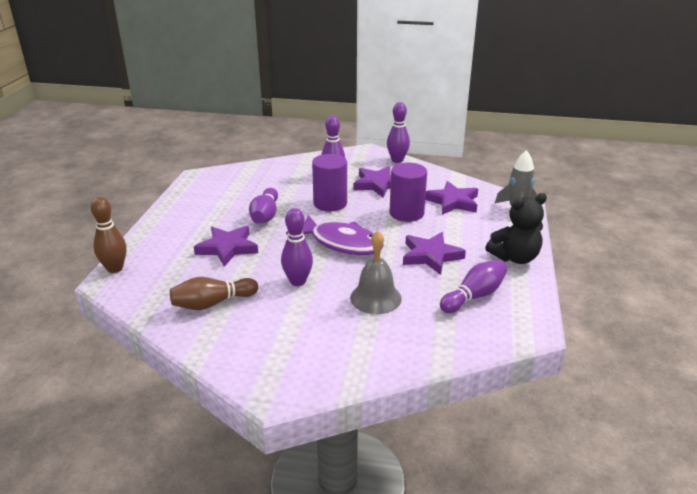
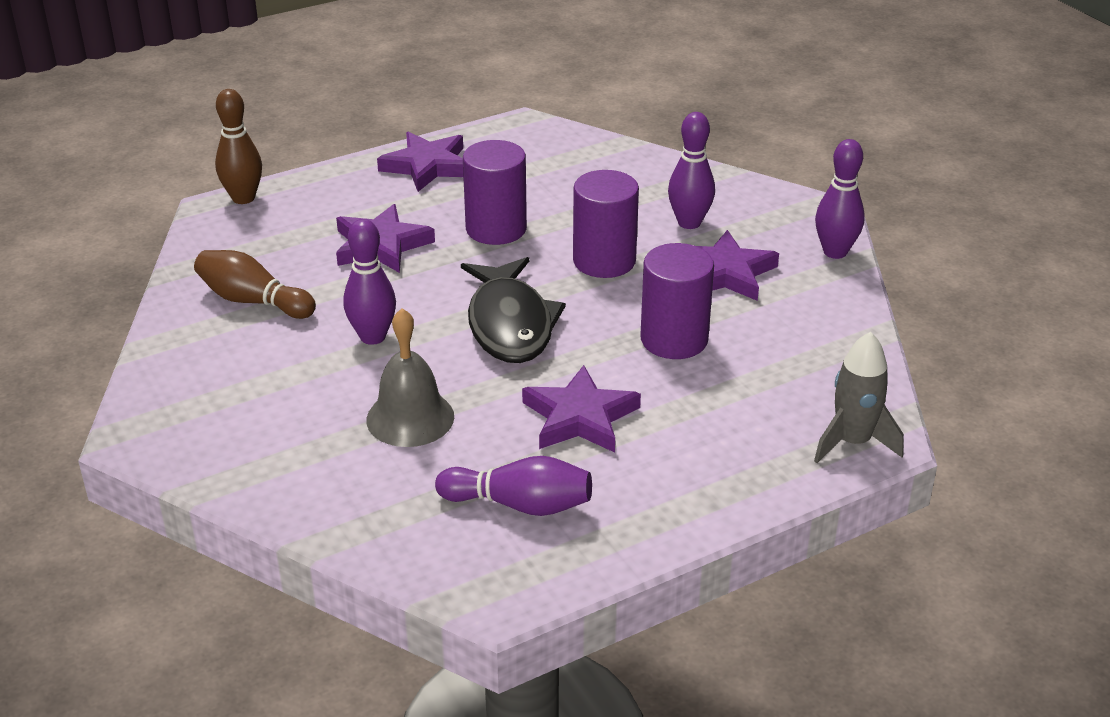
camera: 50 degrees right, 5 degrees up
purple bowling pin [249,188,278,224] -> purple cylinder [463,140,527,245]
purple fish [286,215,384,255] -> black fish [461,257,566,363]
purple star [425,181,478,215] -> purple star moved to [377,132,463,192]
black teddy bear [485,193,547,264] -> none

